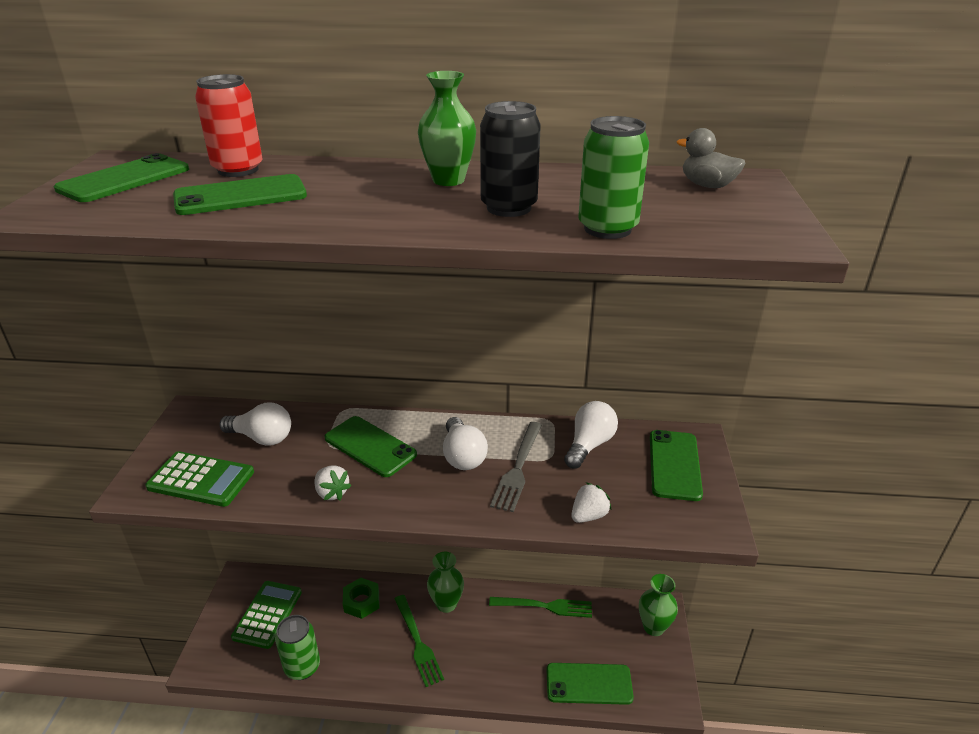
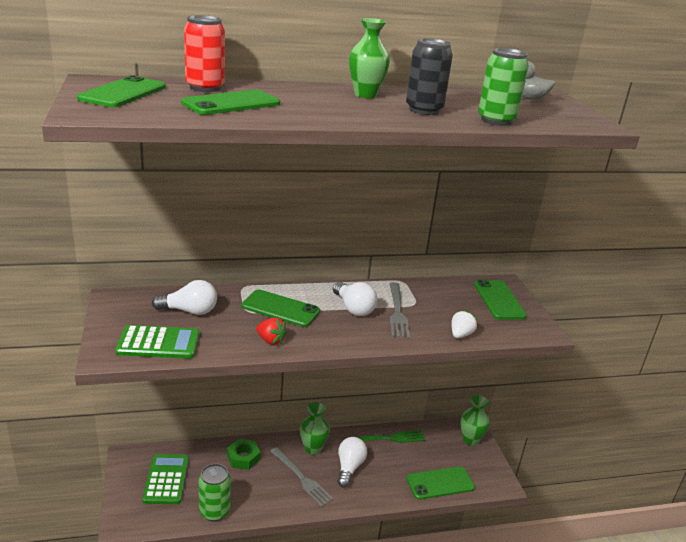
camera: 20 degrees left, 5 degrees down
white strawberry [314,466,351,500] -> red strawberry [256,317,287,345]
green fork [394,595,444,687] -> grey fork [270,447,333,507]
white light bulb [564,401,618,469] -> white light bulb moved to [338,437,367,488]

